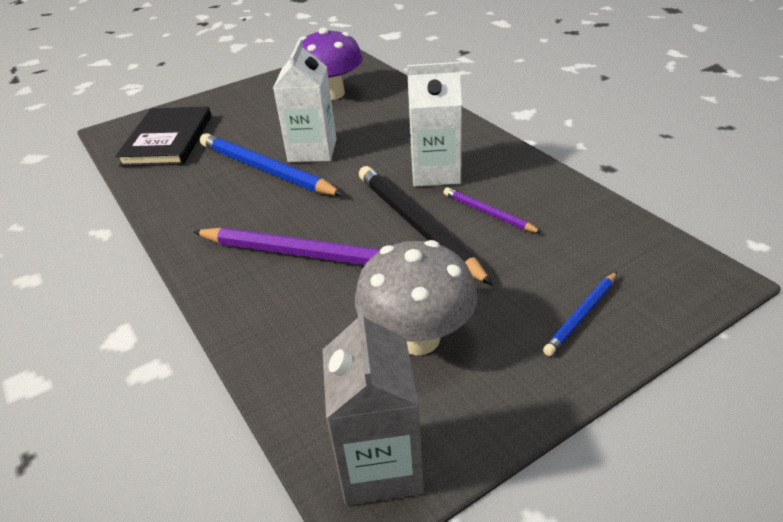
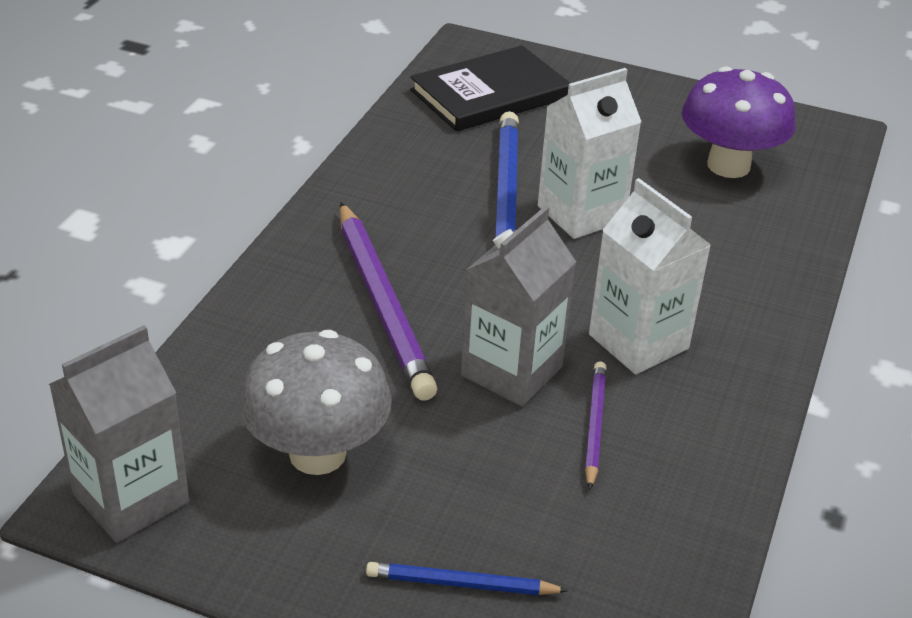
camera: 50 degrees right, 0 degrees up
black pencil [359,166,493,285] -> grey carton [461,206,576,407]

